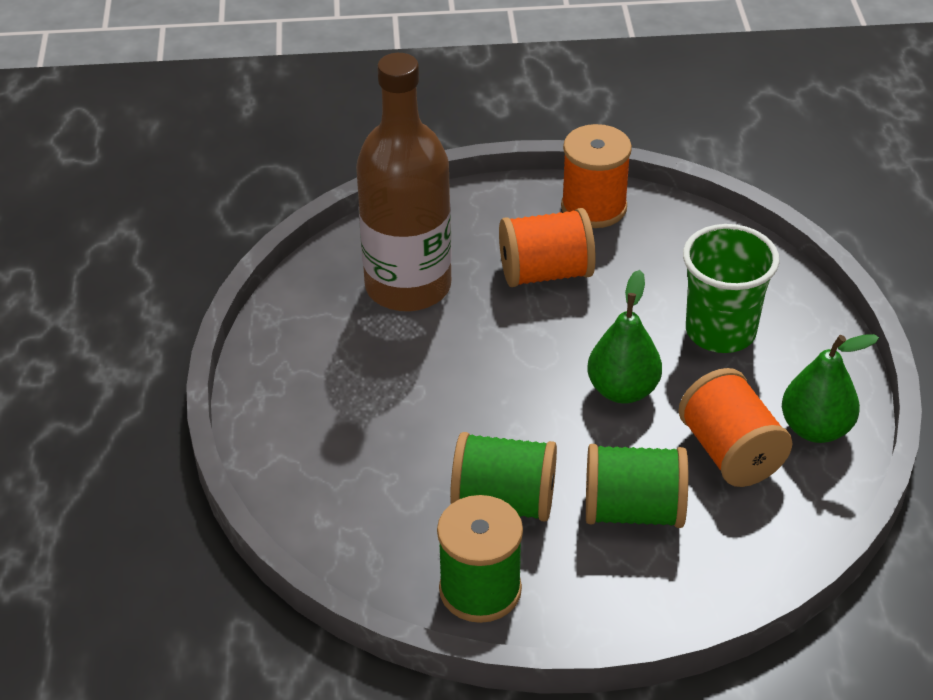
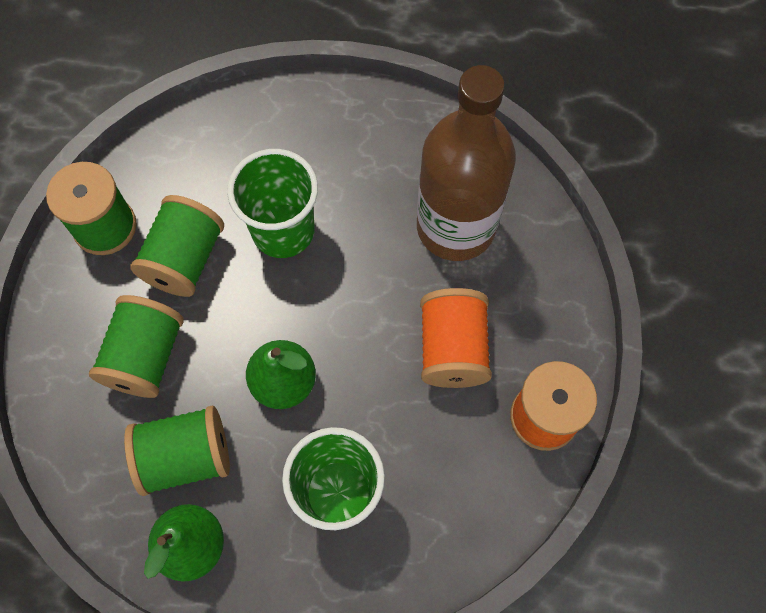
camera: 100 degrees right, 25 degrees up
orange spool [679,368,793,487] -> green spool [124,406,230,496]
none -> green cup [227,149,318,258]

